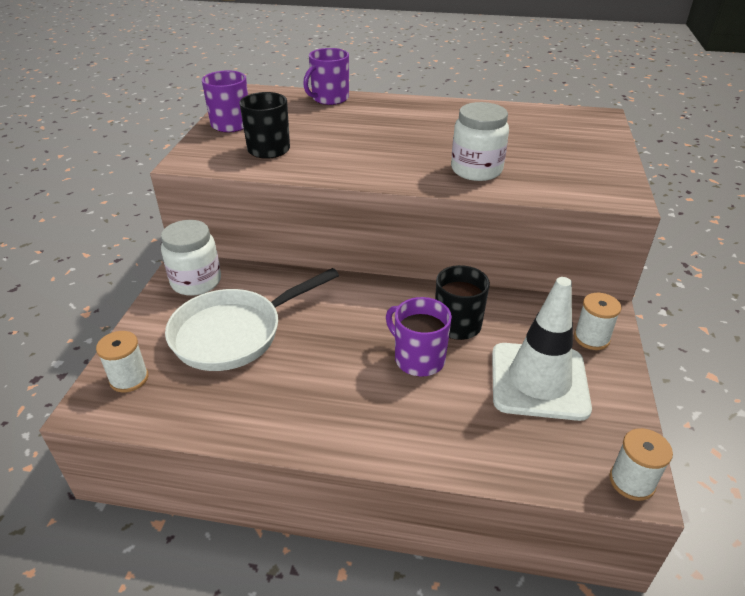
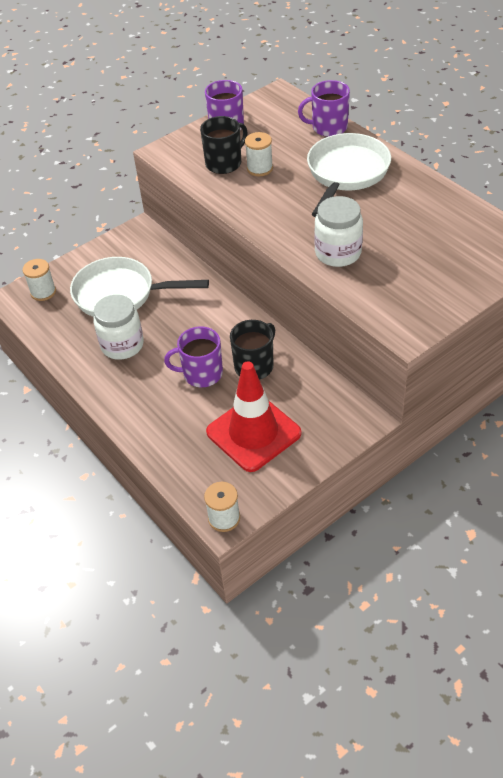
camera: 45 degrees right, 10 degrees up
white jar [161,220,221,296] -> white jar moved to [94,295,144,360]
purple mug [386,297,452,377] -> purple mug turned 90 degrees counterclockwise [164,326,223,387]
white traffic cone [492,277,592,421] -> red traffic cone [206,361,301,472]
white spool [574,293,621,350] -> white spool moved to [245,132,273,176]
none -> white pan [307,133,391,217]

